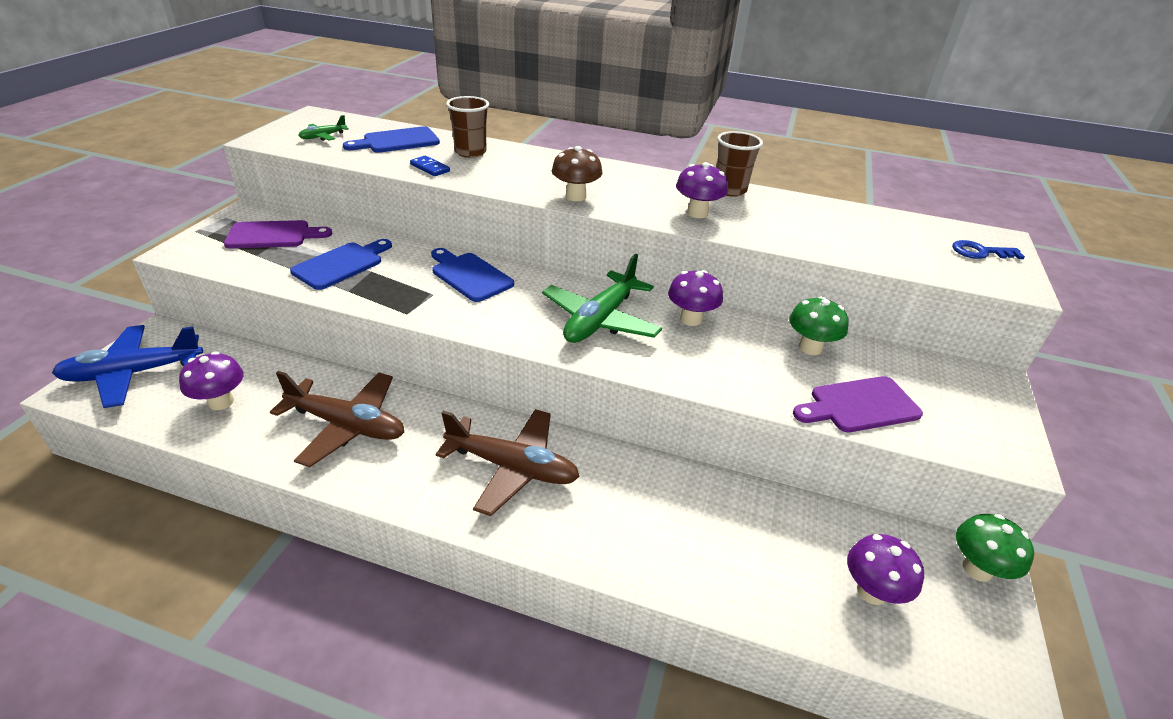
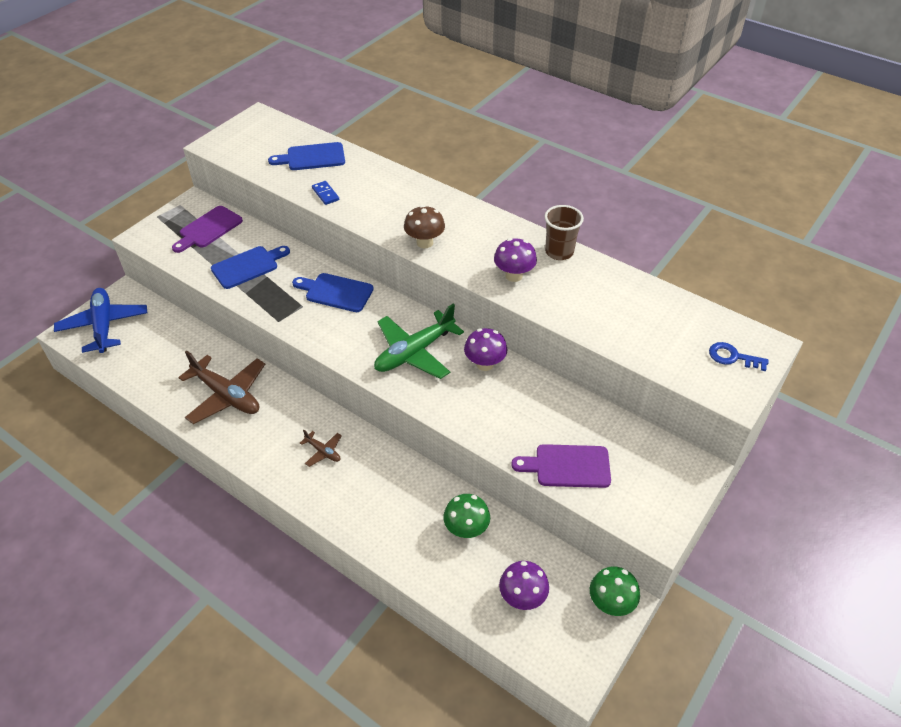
camera: 20 degrees right, 10 degrees up
blue plane [52,325,203,408] -> blue plane turned 75 degrees clockwise [54,288,147,353]
purple mushroom [179,351,244,410] -> none
purple cutting board [224,220,332,249] -> purple cutting board turned 120 degrees clockwise [172,206,243,253]
green plane [298,115,349,141] -> none
blue cutting board [431,248,514,302] -> blue cutting board turned 45 degrees counterclockwise [292,273,374,312]
brown plane [436,409,580,516] -> brown plane [300,430,342,467], size x0.47
brown cup [446,96,489,158] -> none
green mushroom [789,296,848,355] -> green mushroom moved to [443,494,490,538]

